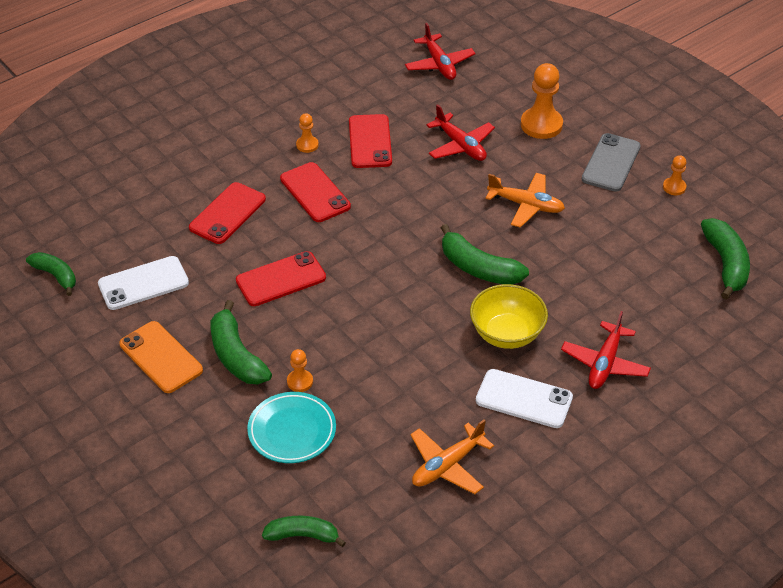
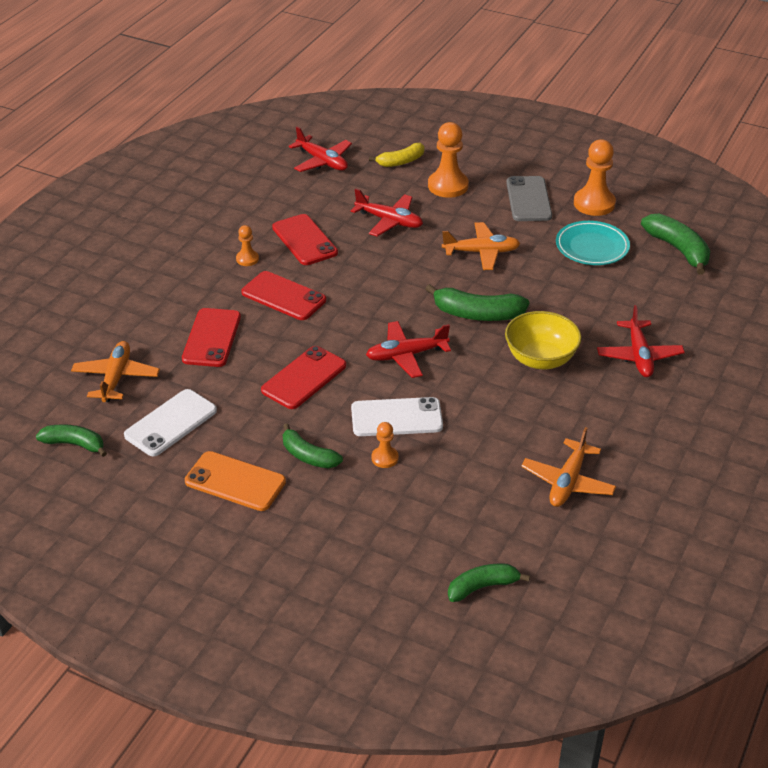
camera: 25 degrees left, 5 degrees down
green banana [210,300,272,385] -> green banana [283,423,343,468], size x0.66
turquoise plate [247,392,336,463] -> turquoise plate moved to [556,221,630,265]
white phone [476,369,573,428] -> white phone moved to [351,397,443,436]
orange pawn [663,155,686,195] -> orange pawn [574,139,616,216], size x1.91
none -> orange plane [71,341,160,402]
none -> red plane [366,321,451,378]
none -> yellow banana [369,143,425,167]

